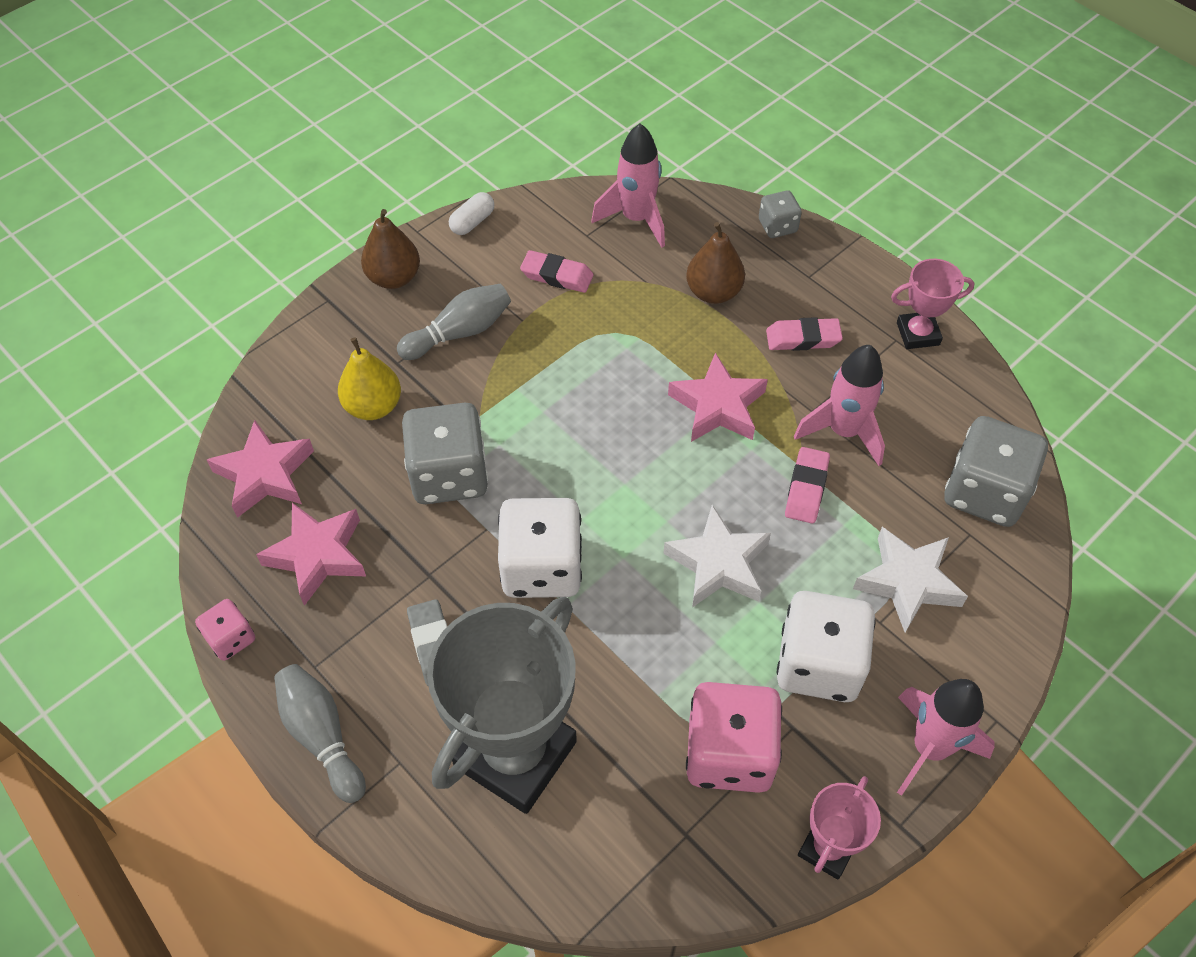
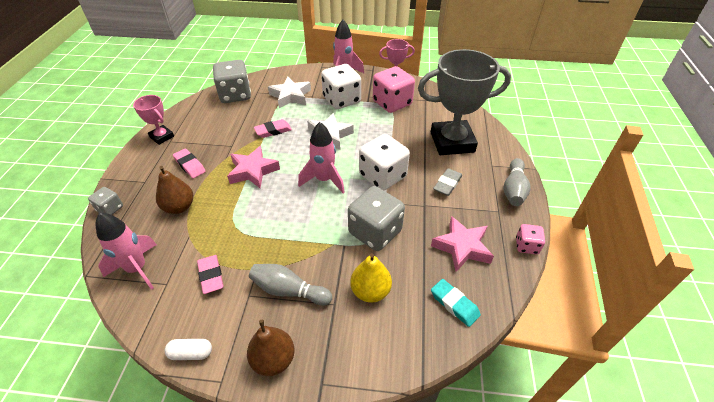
camera: 130 degrees left, 10 degrees down
pink star [207,420,314,518] -> turquoise eraser [431,279,481,327]
pink rocket [794,345,885,466] -> pink rocket moved to [298,122,345,193]

